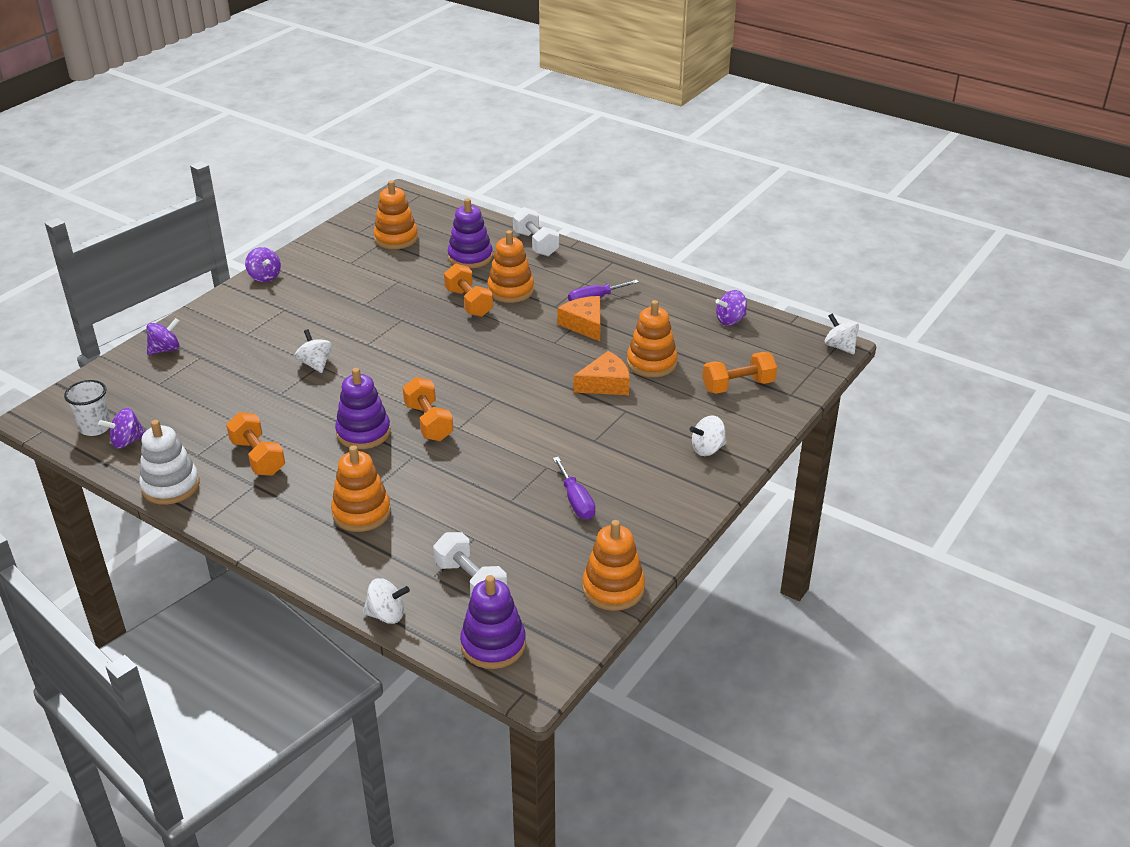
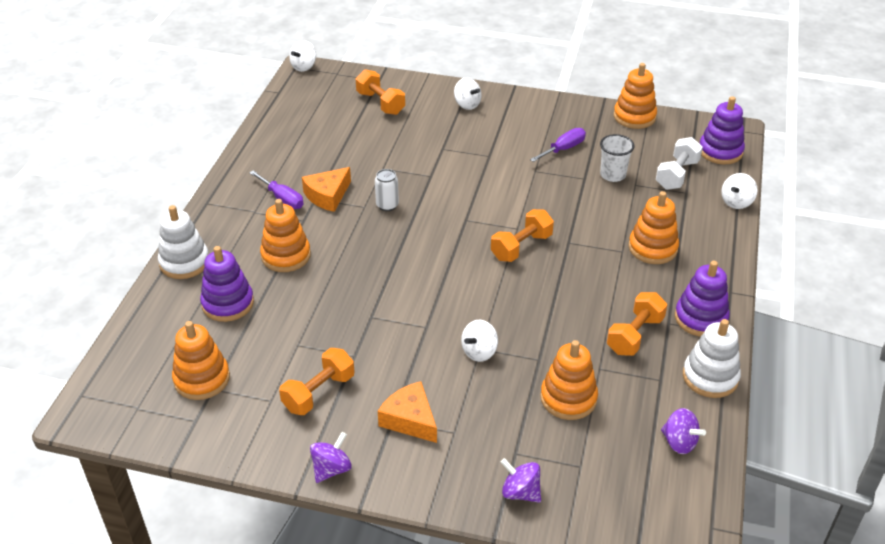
camera: 110 degrees left, 5 degrees up
white cup [64,380,111,436] -> white cup moved to [600,134,635,182]
purple stacking toy [335,368,391,449] -> purple stacking toy moved to [675,261,730,337]
white spinning top [363,578,410,624] -> white spinning top turned 120 degrees counterclockwise [721,173,758,209]
orange dumbbell [444,263,493,317] -> orange dumbbell moved to [279,348,355,415]
white dumbbell [513,207,559,256] -> white stacking toy [158,205,209,279]
orange cheese [573,351,630,395] -> orange cheese moved to [378,381,437,443]
orange stacking toy [627,300,678,377] -> orange stacking toy moved to [540,340,598,420]
purple spinning top [716,290,747,325] -> none
none -> white can [375,169,399,211]

